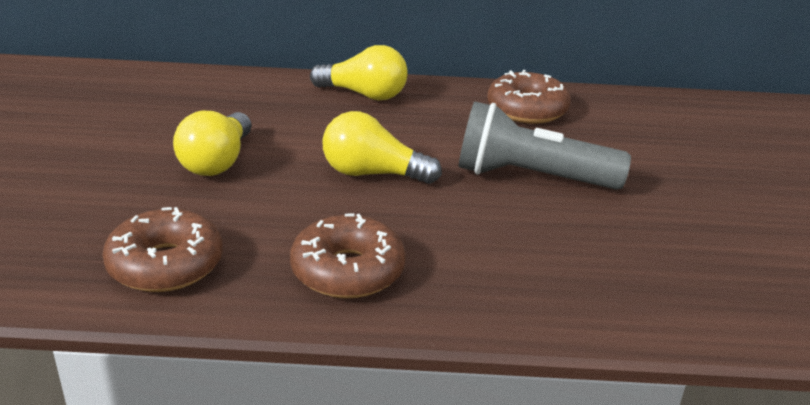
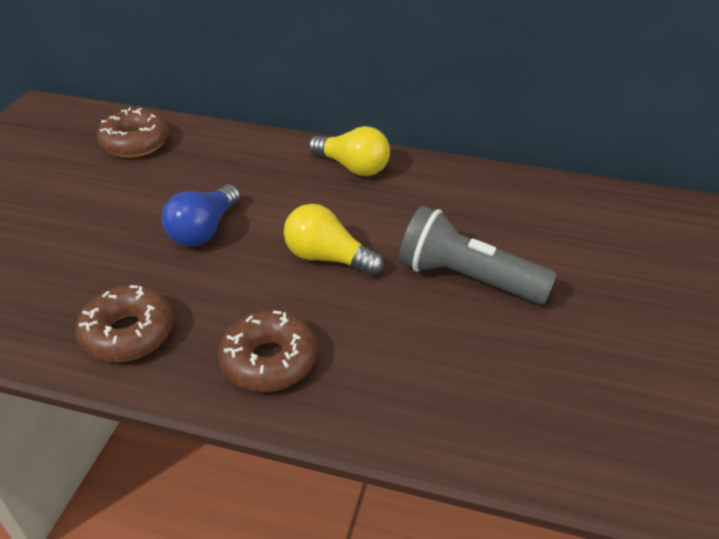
camera: 15 degrees right, 10 degrees up
yellow light bulb [173,111,252,176] -> blue light bulb [162,185,240,246]
brown donut [487,70,571,124] -> brown donut moved to [97,108,169,158]

